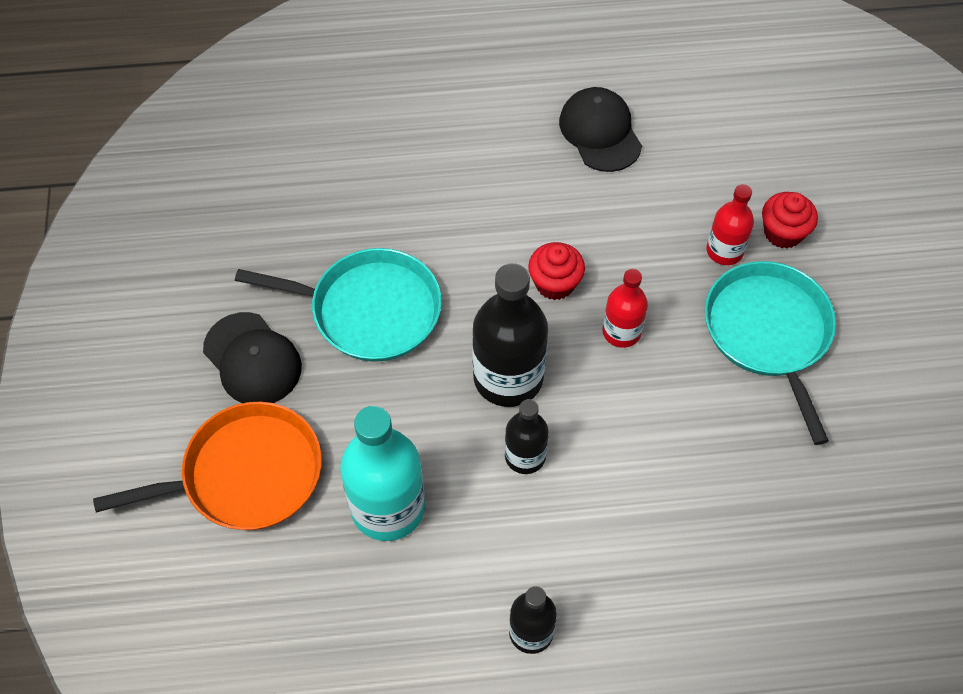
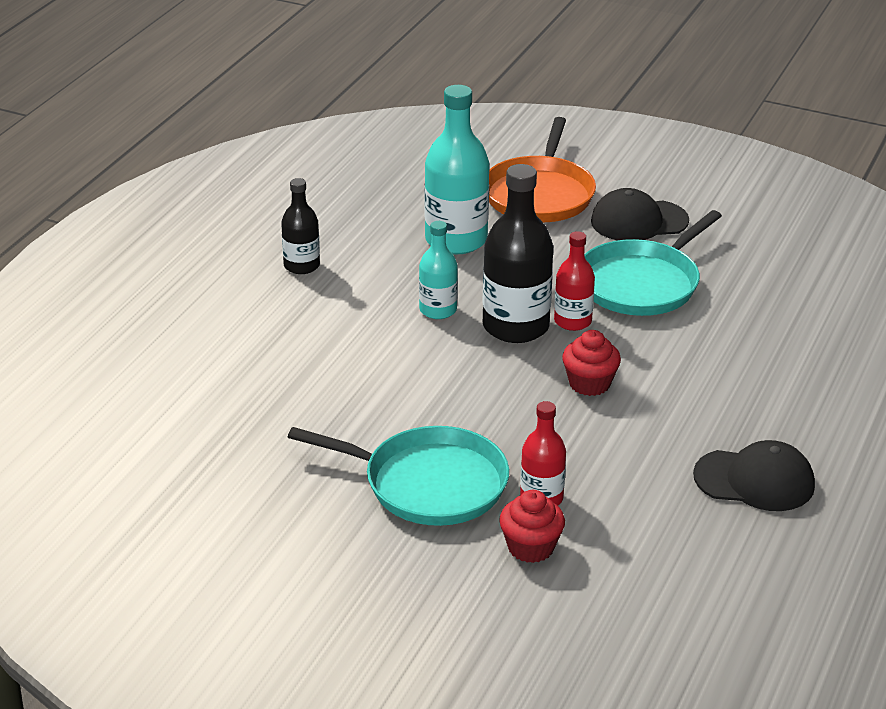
camera: 120 degrees right, 25 degrees down
black bottle [505,399,549,474] -> turquoise bottle [419,221,458,319]
red bottle [603,269,648,348] -> red bottle moved to [554,231,595,331]

